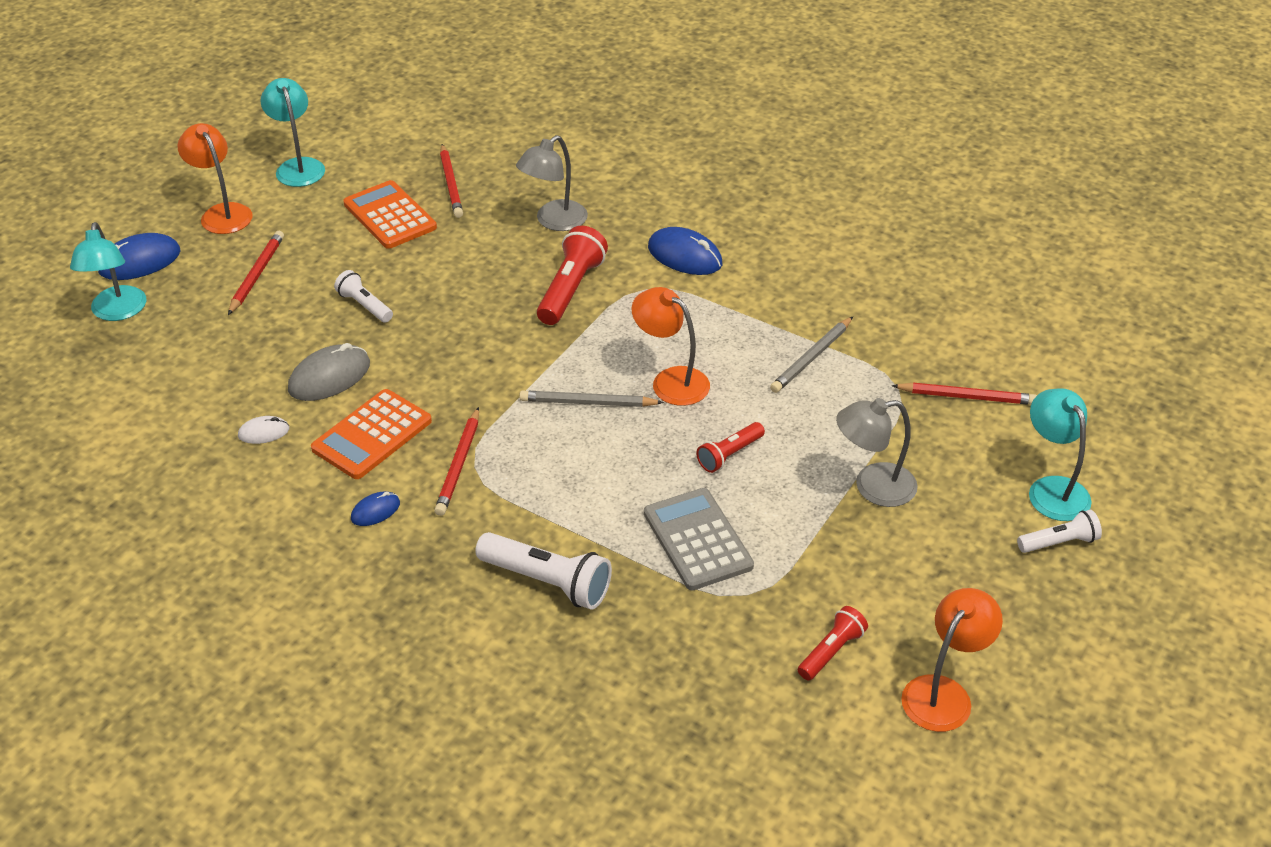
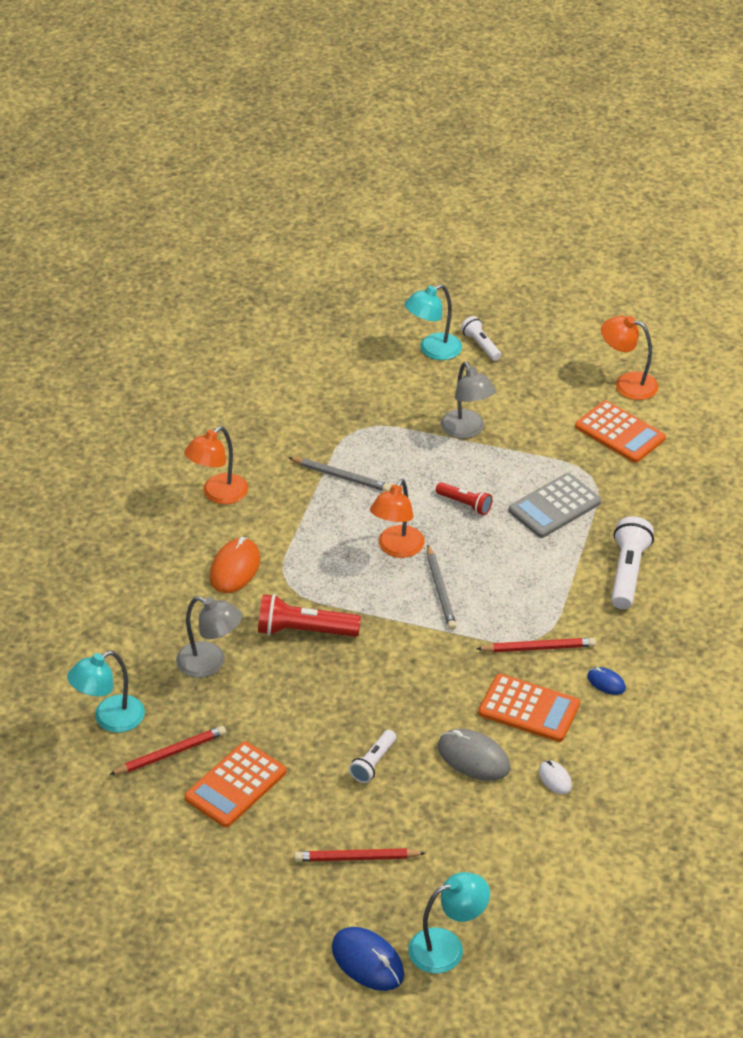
camera: 105 degrees left, 0 degrees up
orange lamp [177,123,252,234] -> orange lamp moved to [184,426,248,504]
turquoise lamp [261,78,325,187] -> turquoise lamp moved to [67,651,145,733]
blue mouse [648,227,722,275] -> orange mouse [210,537,260,593]
red flashlight [798,606,868,681] -> orange calculator [575,400,666,463]
red pencil [892,383,1037,405] -> none

